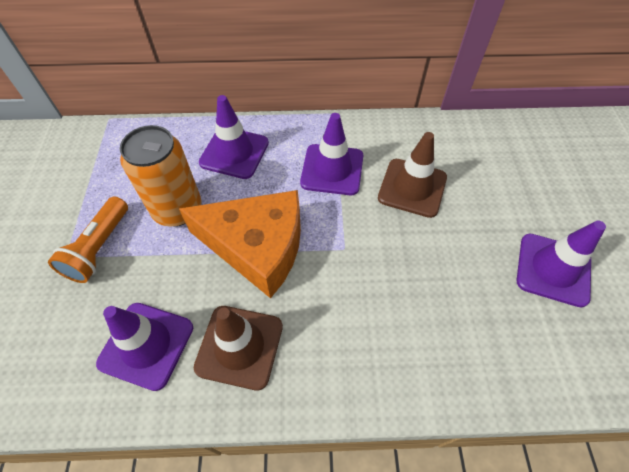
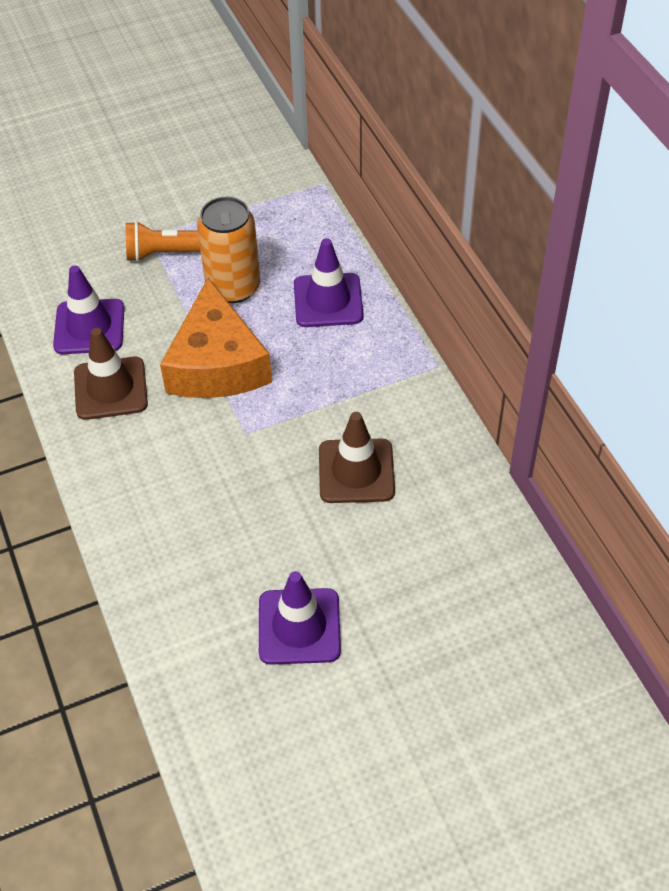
camera: 70 degrees right, 5 degrees down
purple traffic cone [300,113,363,195] -> none

